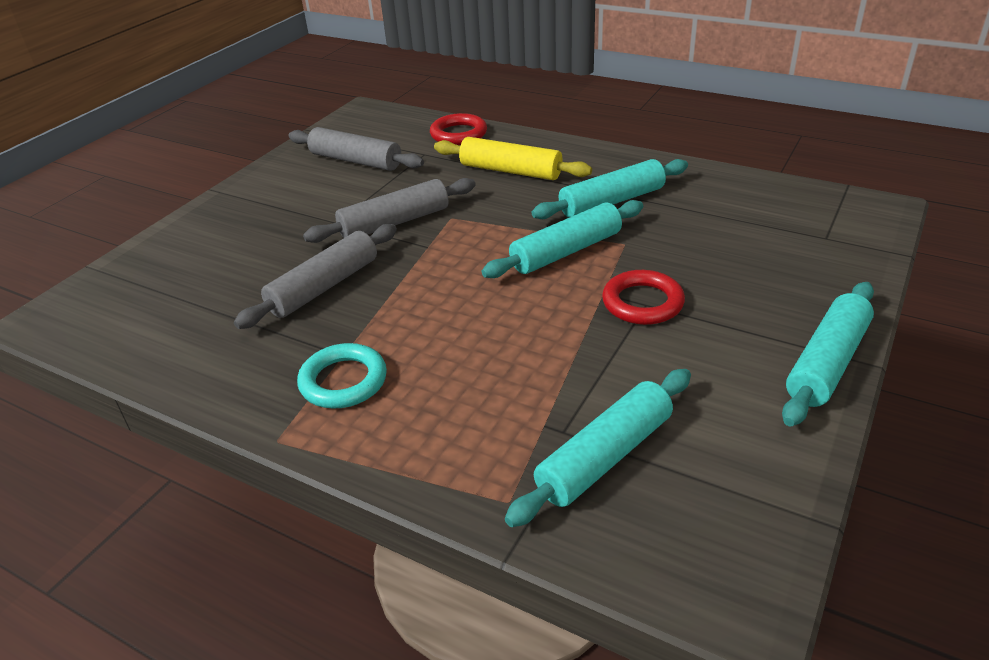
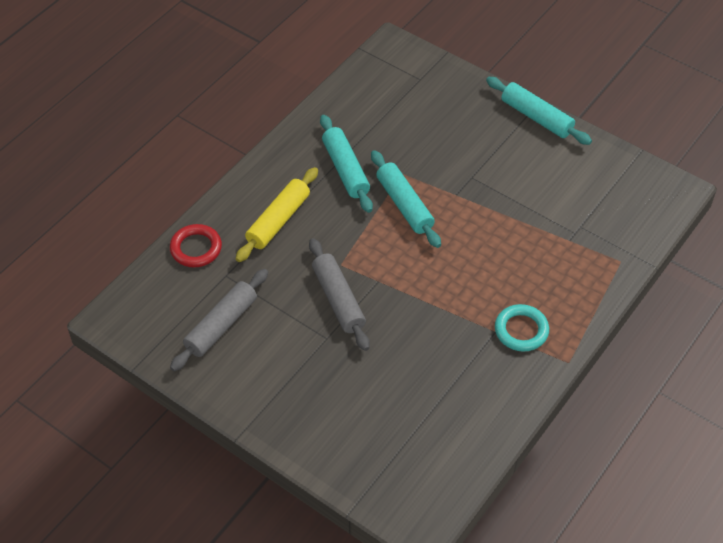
camera: 85 degrees left, 15 degrees up
grey rolling pin [234,224,397,329] -> none
turquoise rolling pin [505,369,691,527] -> none
red ring [602,270,685,325] -> none

